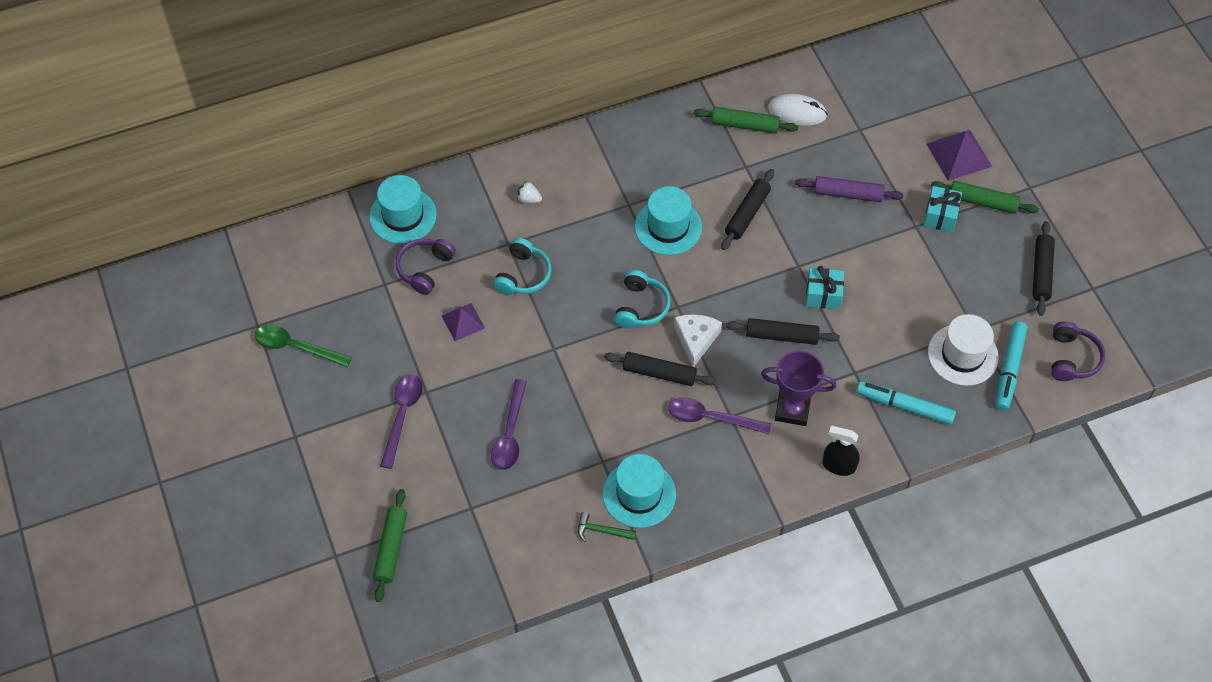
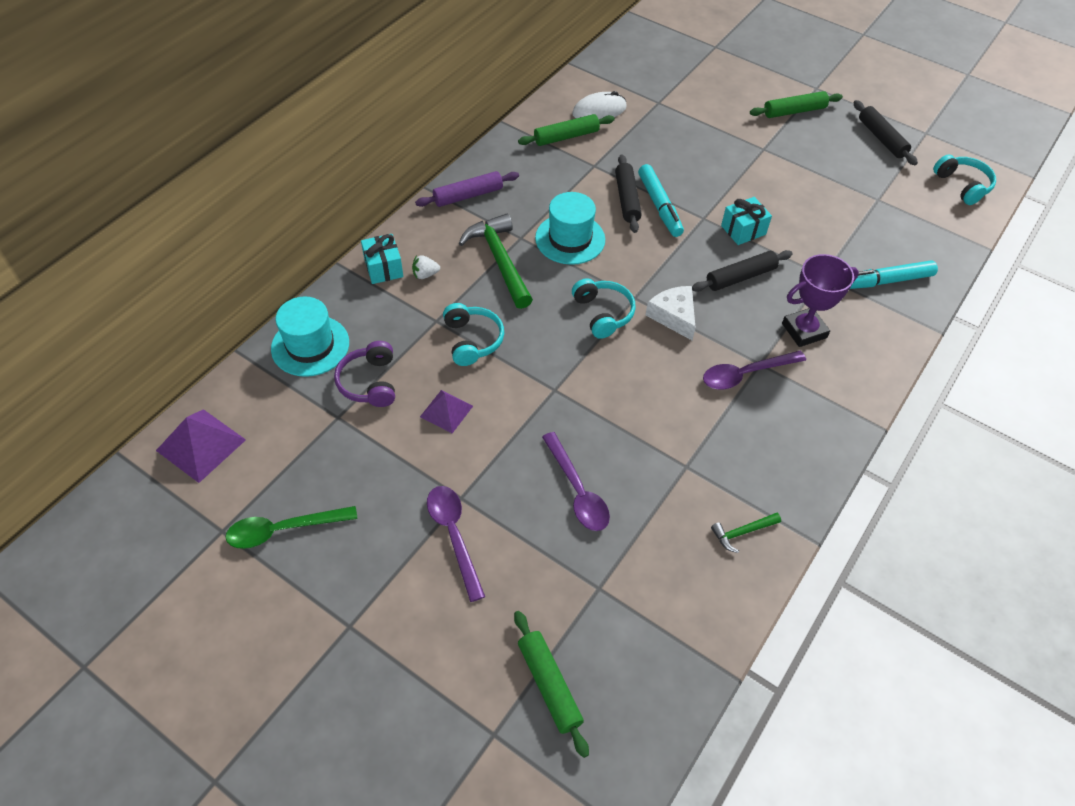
camera: 35 degrees left, 5 degrees down
turquoise hat [603,454,676,528] -> none
black rolling pin [604,352,716,386] -> none
purple rolling pin [795,176,904,202] -> purple rolling pin moved to [415,171,519,207]
black spray bottle [823,426,860,476] -> none
turquoise gift [923,186,962,232] -> turquoise gift moved to [361,234,403,284]
purple pyramid [927,130,992,181] -> purple pyramid moved to [156,409,246,483]
white hat [928,314,999,386] -> none
turquoise marker [996,321,1027,410] -> turquoise marker moved to [638,164,684,237]
purple headphones [1051,321,1105,381] -> turquoise headphones [933,154,996,205]
none -> green hammer [459,213,533,309]

